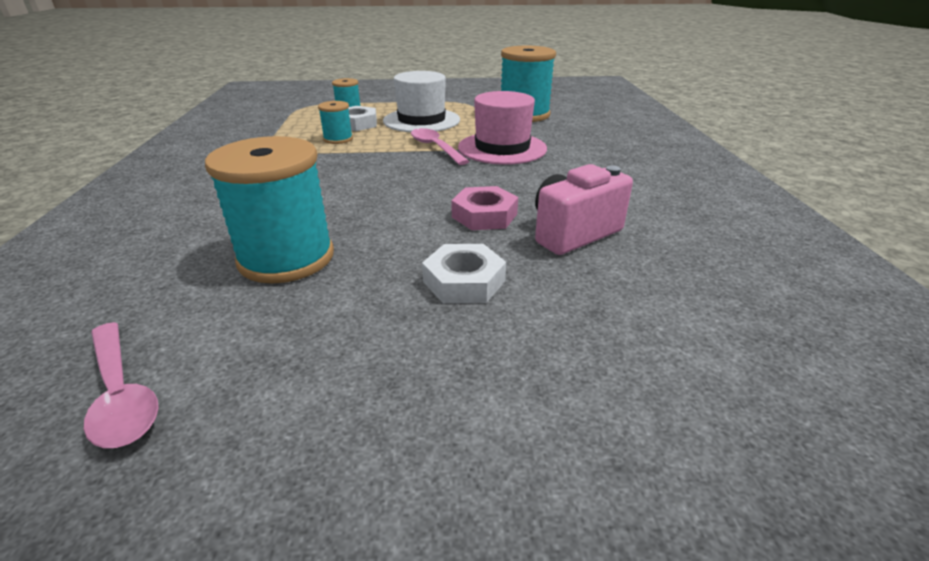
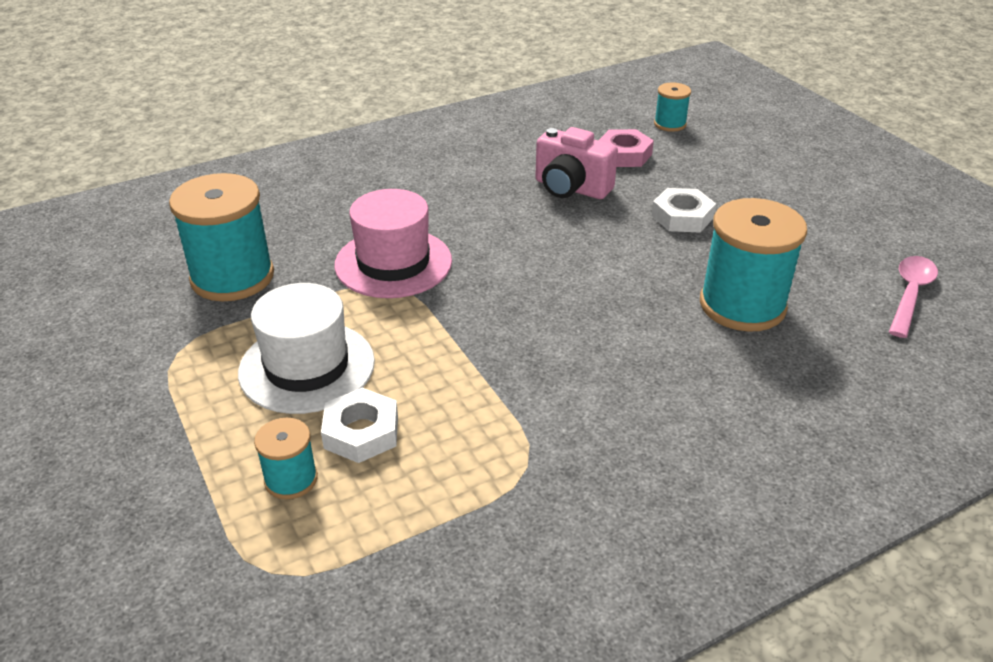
camera: 115 degrees left, 5 degrees up
turquoise spool [318,101,353,144] -> turquoise spool moved to [654,82,691,132]
pink spoon [411,128,470,165] -> none
pink nut [451,186,518,230] -> pink nut moved to [598,129,654,167]

